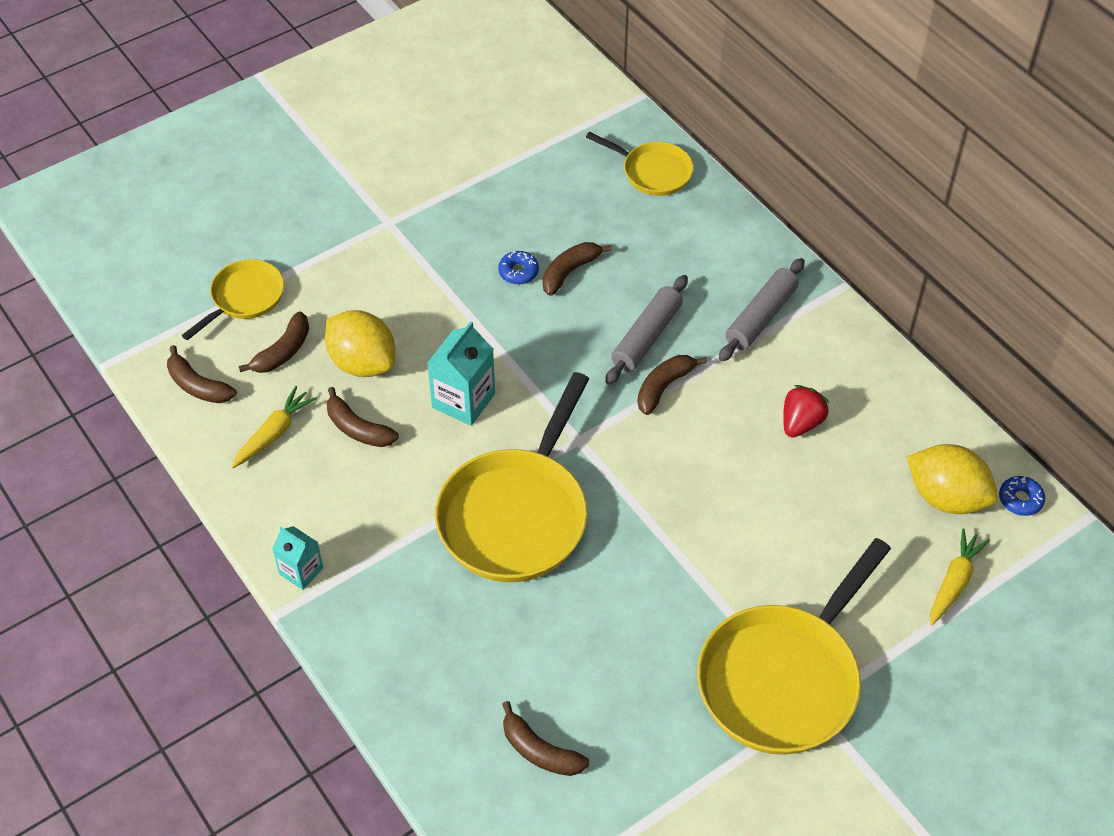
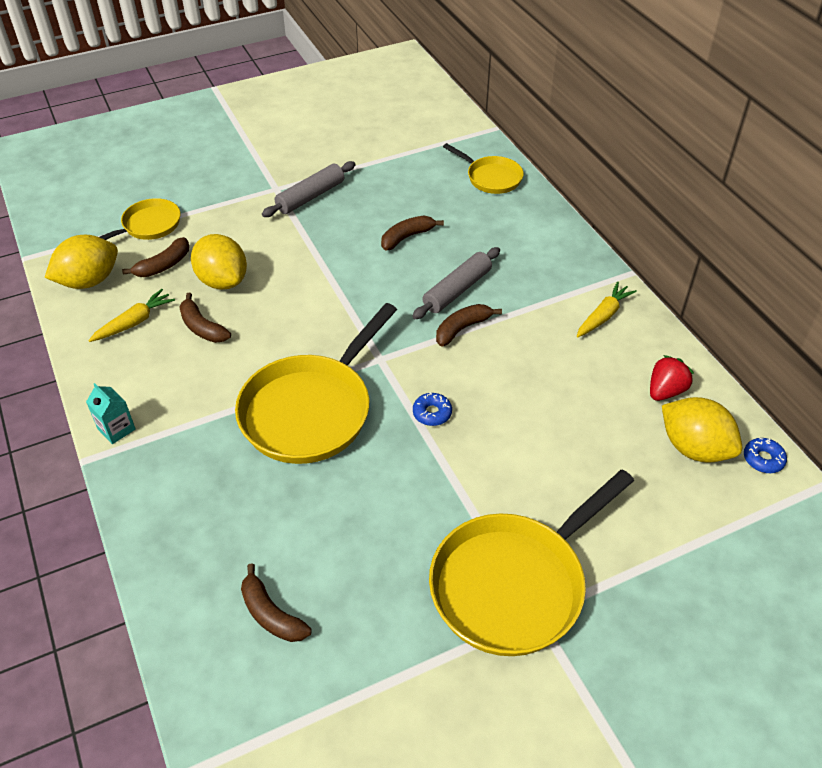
camera: 10 degrees right, 5 degrees down
brown banana [167,345,237,403] -> yellow lemon [45,235,118,289]
turquoise carton [427,321,495,426] -> none
blue donut [498,251,539,284] -> blue donut moved to [413,392,452,426]
grey rolling pin [719,258,805,362] -> grey rolling pin moved to [262,161,356,217]
red strawberry [783,385,829,438] -> red strawberry moved to [650,355,694,401]
yellow carrot [930,528,990,626] -> yellow carrot moved to [577,281,637,337]

